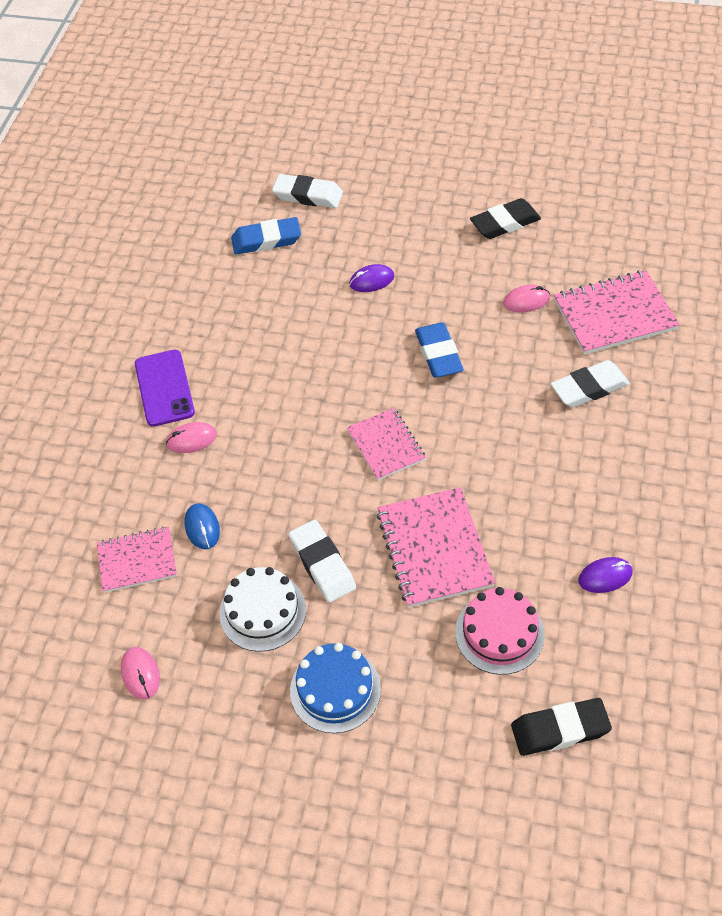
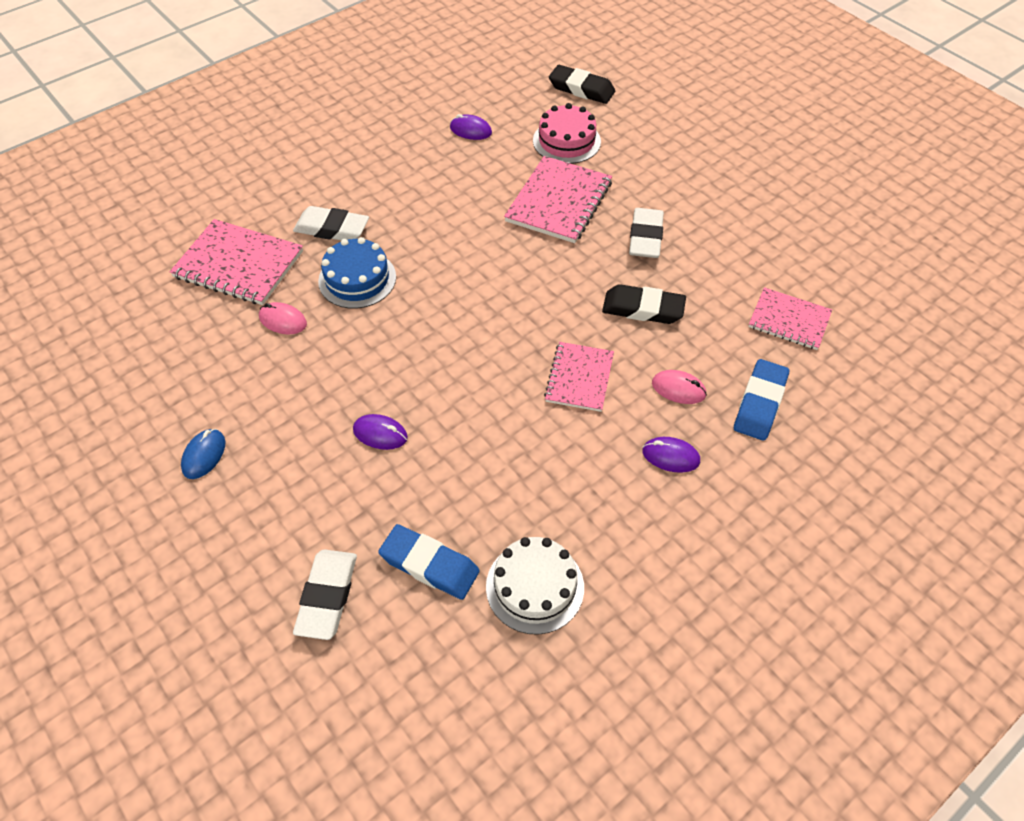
camera: 145 degrees left, 0 degrees up
pink mouse [121,647,160,700] -> none
purple phone [135,350,195,427] -> purple mouse [642,437,700,473]
blue mouse [185,503,220,549] -> blue mouse moved to [181,429,226,479]
white cake [219,567,306,652] -> white cake moved to [486,537,584,635]
white eraser [272,174,343,208] -> white eraser turned 45 degrees clockwise [293,550,357,640]
blue cake [290,643,381,733] -> blue cake moved to [318,237,396,309]
pink notebook [347,408,426,480] -> pink notebook moved to [544,342,614,412]
blue eraser [415,322,464,378] -> blue eraser moved to [734,359,789,441]
black eraser [470,198,541,239] -> black eraser moved to [602,284,686,324]

